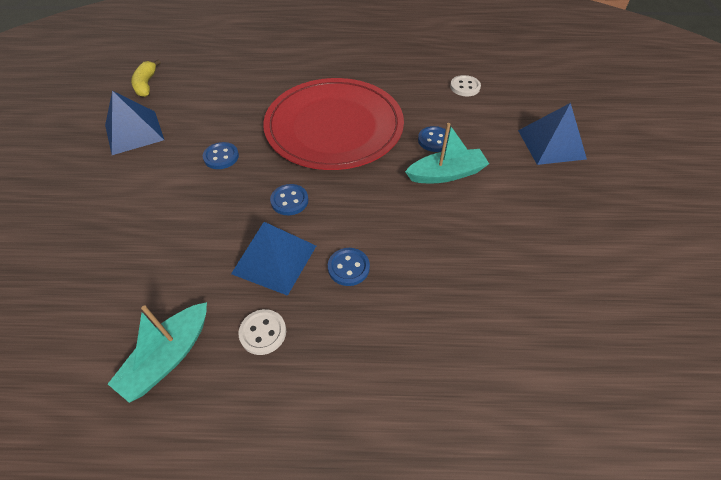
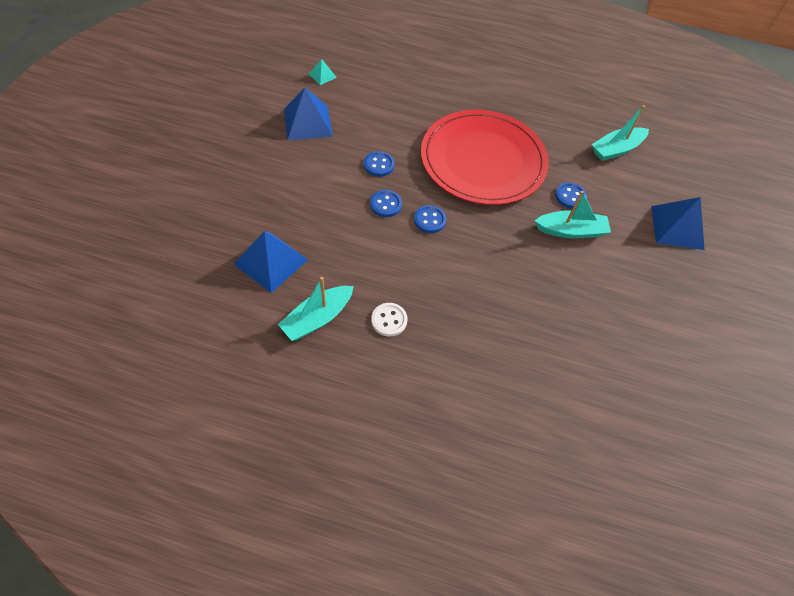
camera: 10 degrees right, 5 degrees up
yellow banana [131,59,161,97] -> turquoise pyramid [309,59,337,85]
blue pyramid [231,222,316,296] -> blue pyramid moved to [234,231,308,293]
blue button [328,248,370,286] -> blue button moved to [370,190,402,217]
white button [450,75,481,96] -> turquoise boat [592,105,649,161]

